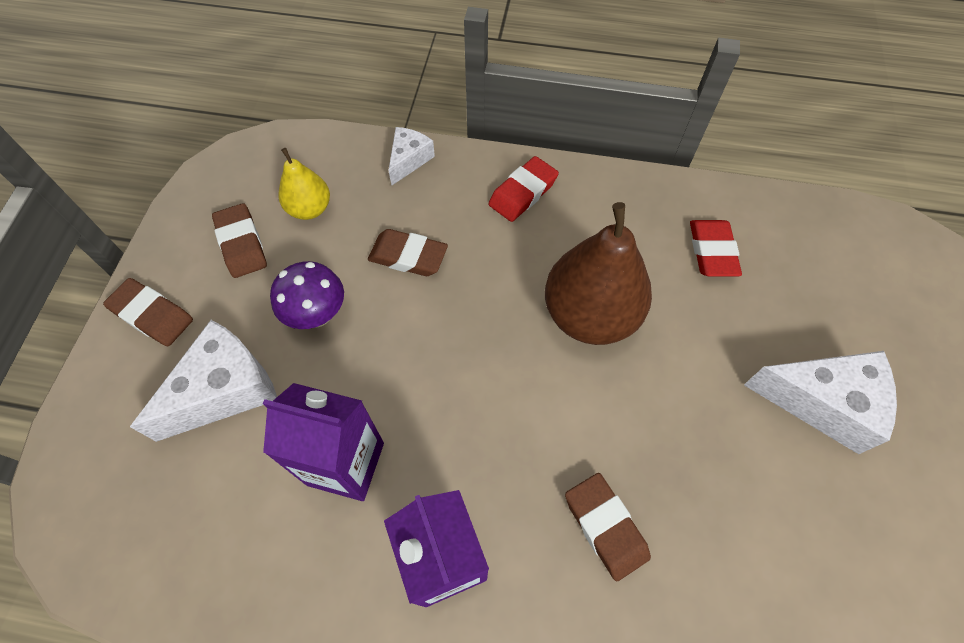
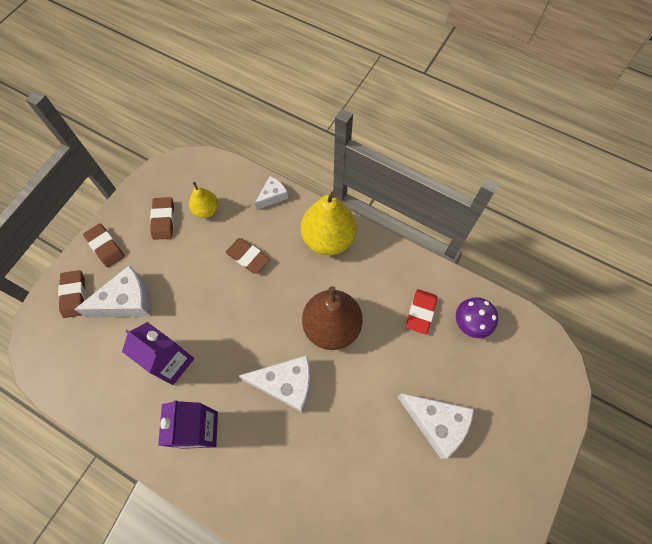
camera: 20 degrees right, 5 degrees up
purple mushroom [270,261,344,329] -> purple mushroom moved to [456,297,498,338]
red eraser [488,156,559,222] -> yellow pear [301,191,357,255]
brown eraser [565,473,651,581] -> brown eraser moved to [58,270,86,318]
none -> white cheese [239,355,311,413]

